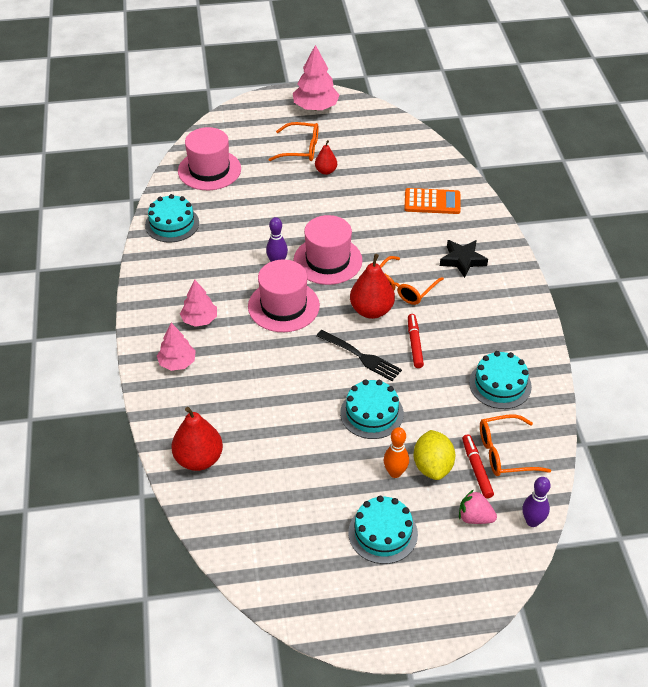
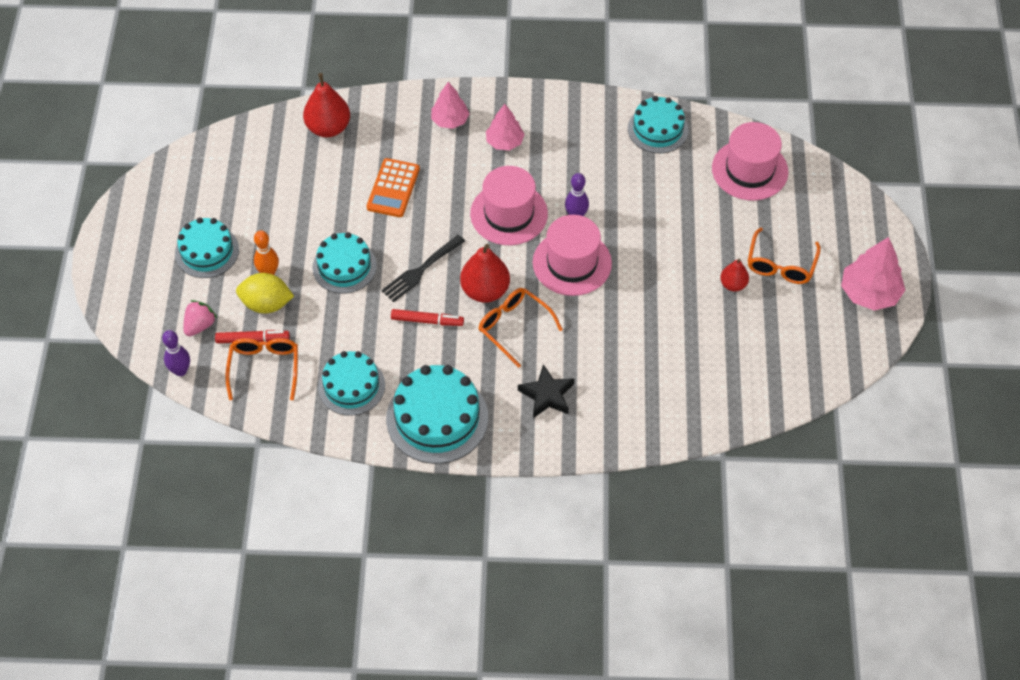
camera: 100 degrees right, 10 degrees up
orange calculator [404,188,461,214] -> orange calculator moved to [366,158,420,217]
none -> turquoise cake [386,365,488,464]

